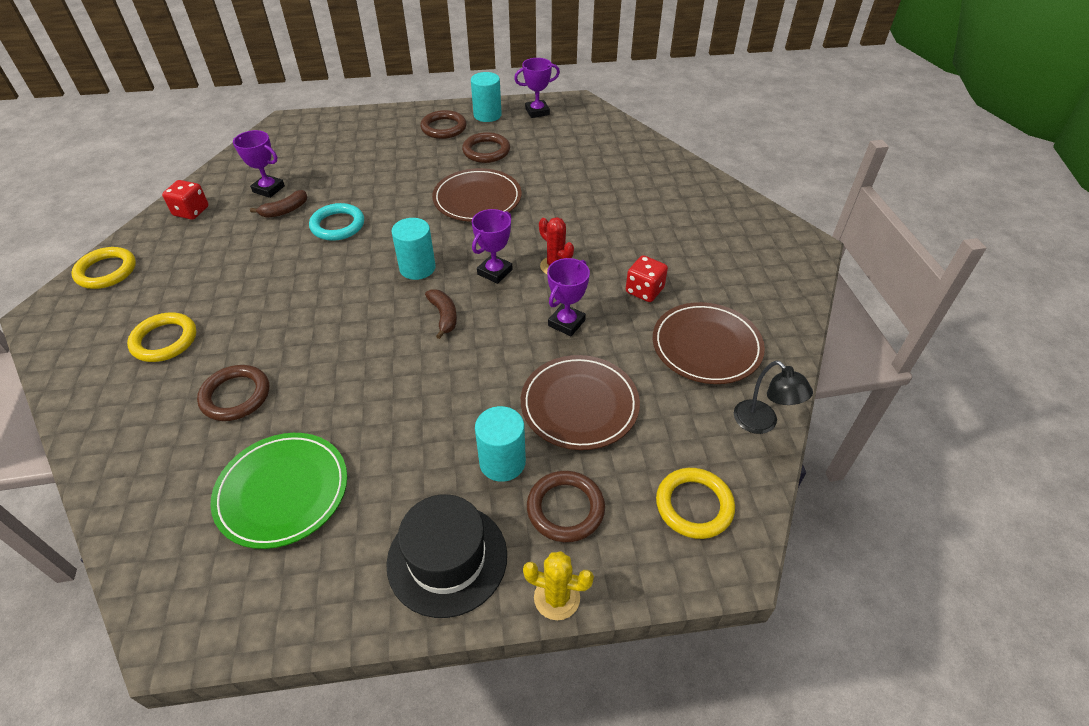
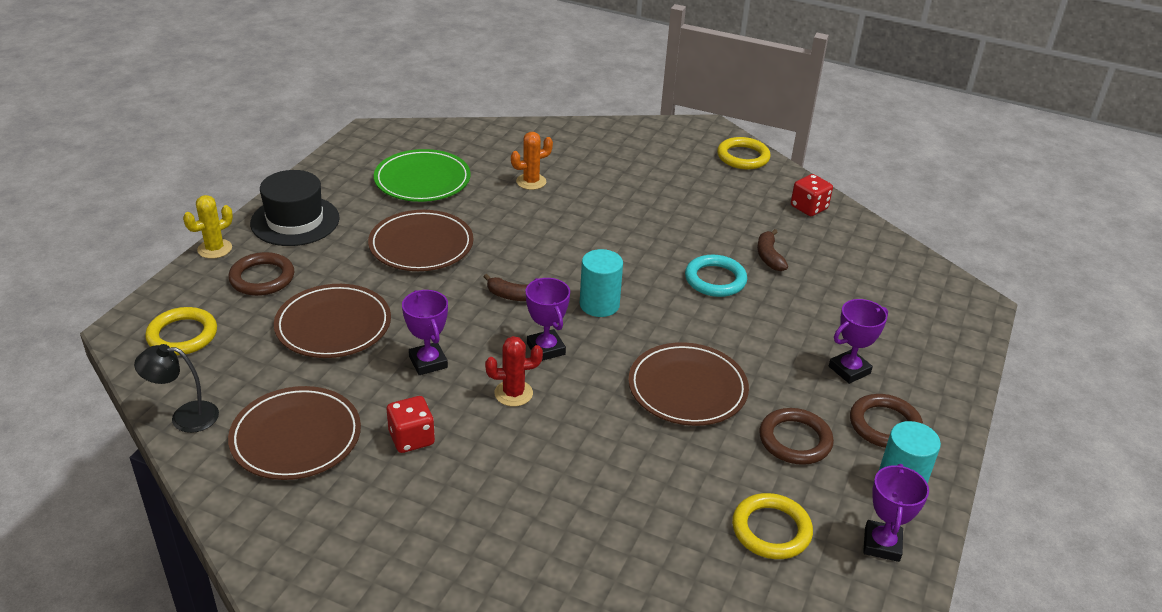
camera: 120 degrees right, 10 degrees down
yellow ring [127,313,196,362] -> yellow ring moved to [732,493,813,559]
brown ring [197,365,269,421] -> orange cactus [511,132,553,190]
purple trophy [233,130,285,198] -> purple trophy moved to [829,299,888,384]
turquoise cylinder [475,406,526,482] -> none
none -> brown plate [368,210,473,271]

